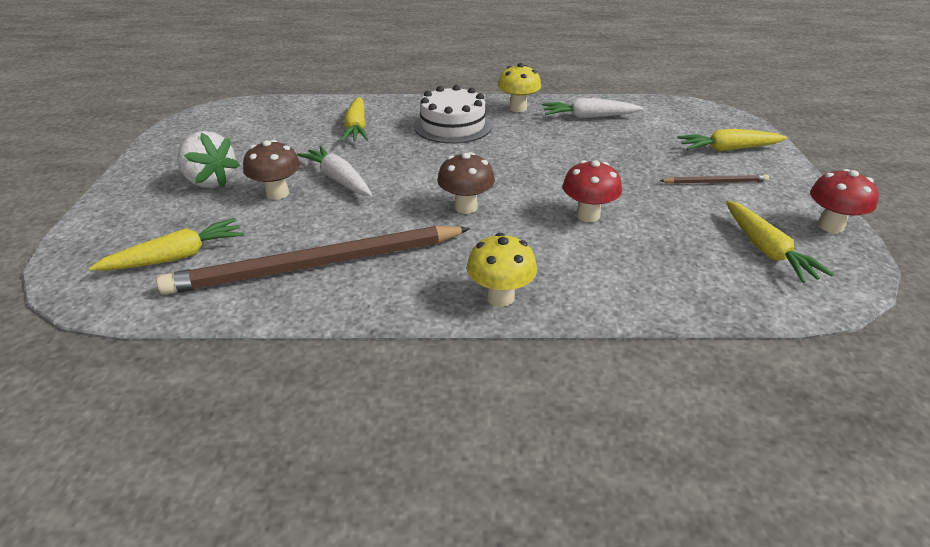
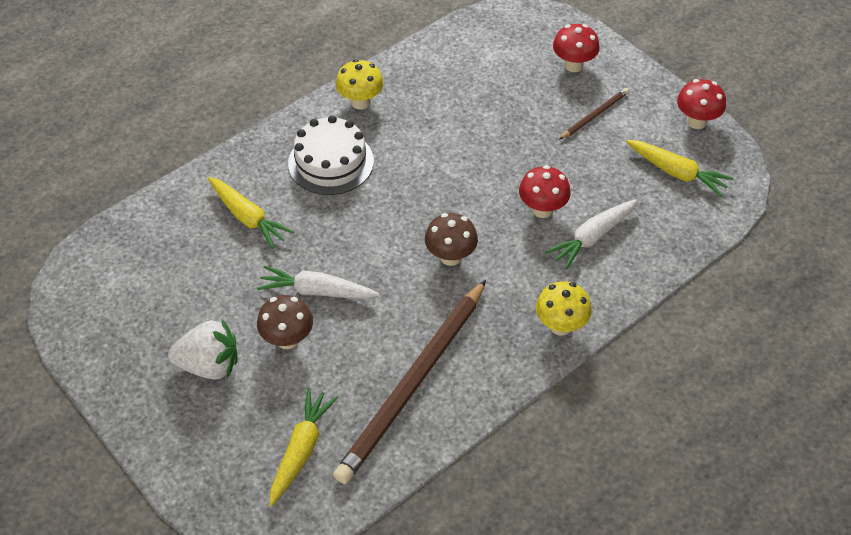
camera: 40 degrees left, 15 degrees up
white carrot [542,98,643,119] -> white carrot moved to [545,199,638,270]
yellow carrot [677,129,787,152] -> red mushroom [553,24,600,72]

